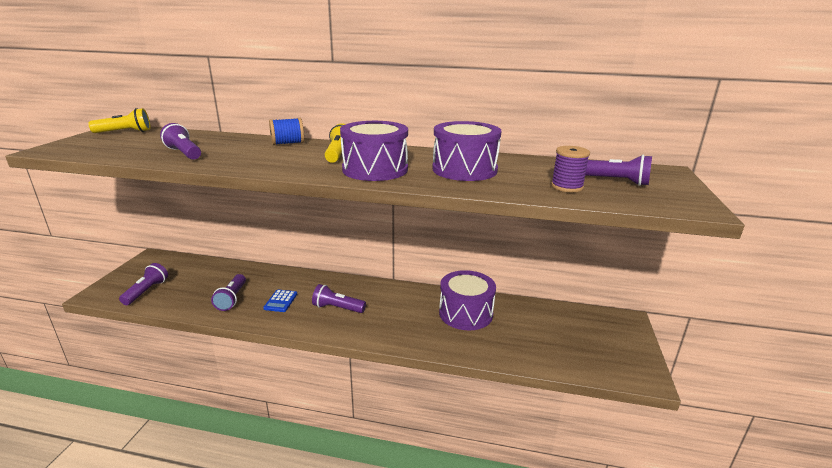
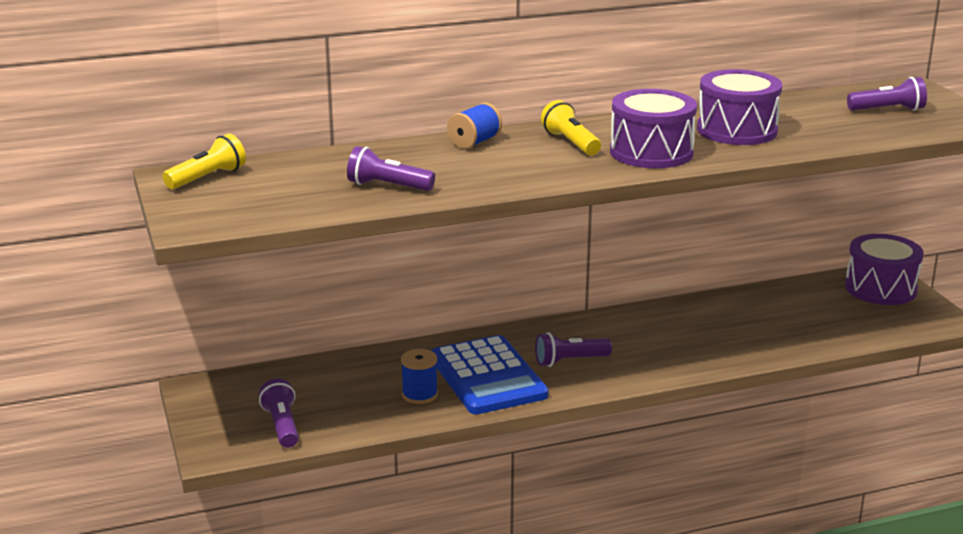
camera: 30 degrees left, 0 degrees up
purple flashlight [211,274,246,311] -> blue spool [401,349,438,404]
blue calculator [263,290,297,312] -> blue calculator [431,335,548,414], size x2.40
purple drum [439,270,496,330] -> purple drum moved to [845,234,924,305]
purple spool [551,146,590,192] -> none

